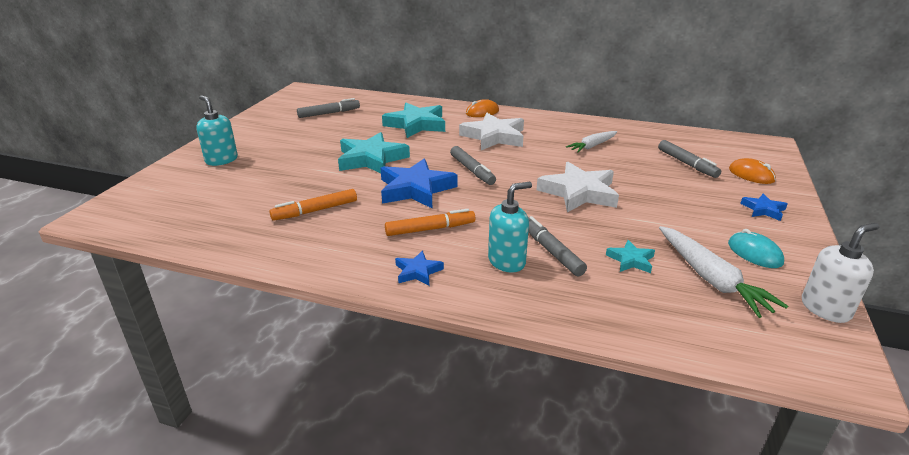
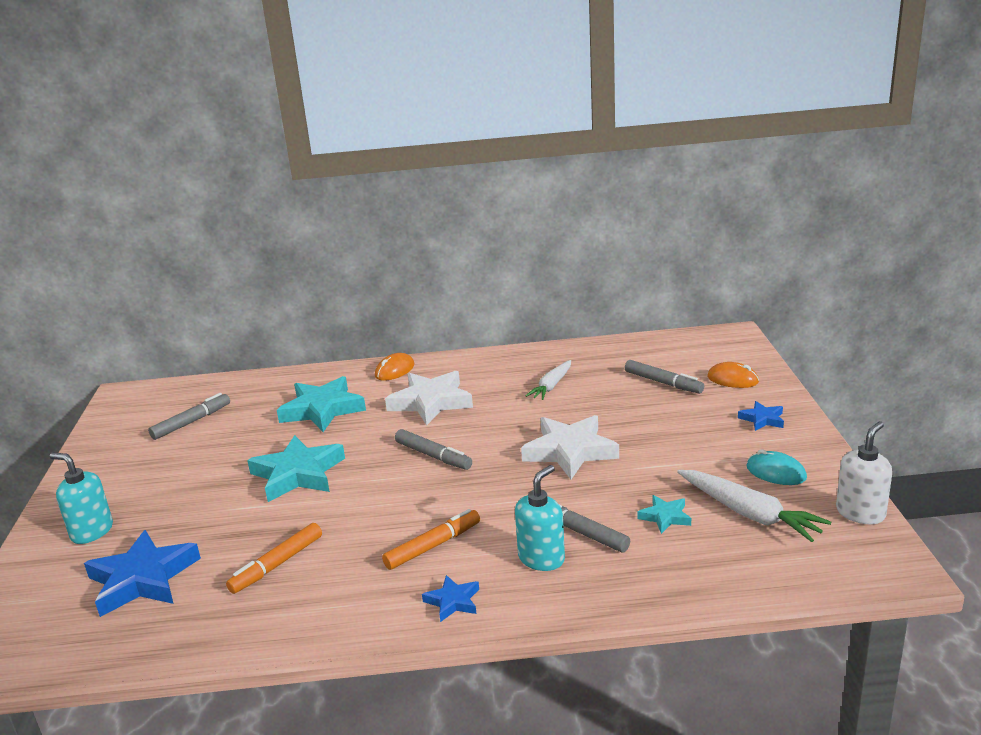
camera: 20 degrees left, 5 degrees down
blue star [380,159,458,208] -> blue star moved to [84,530,201,617]

